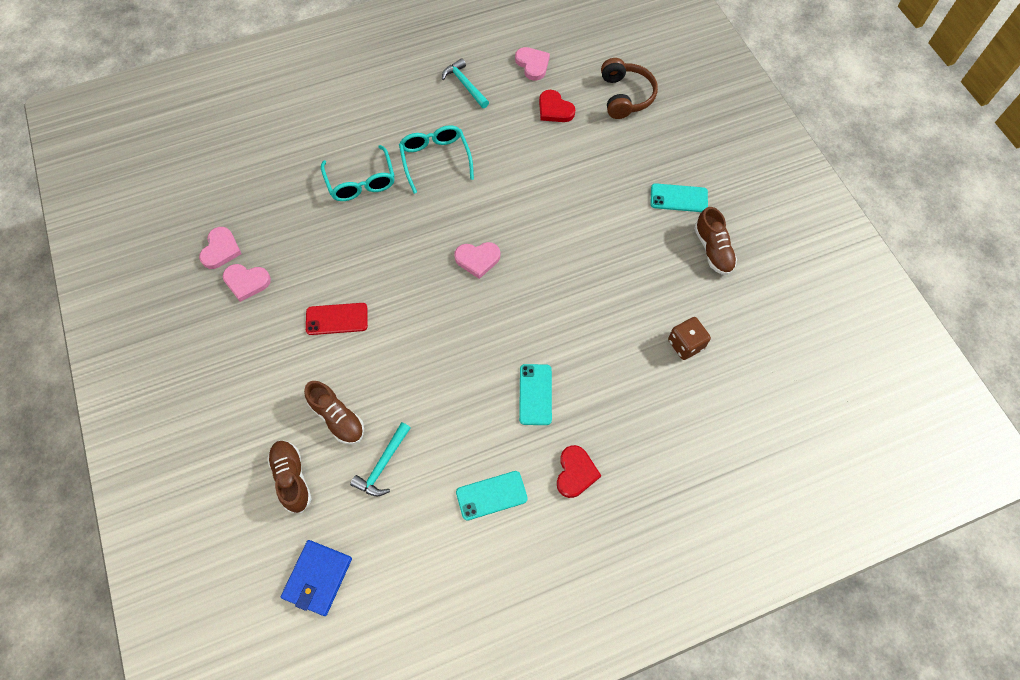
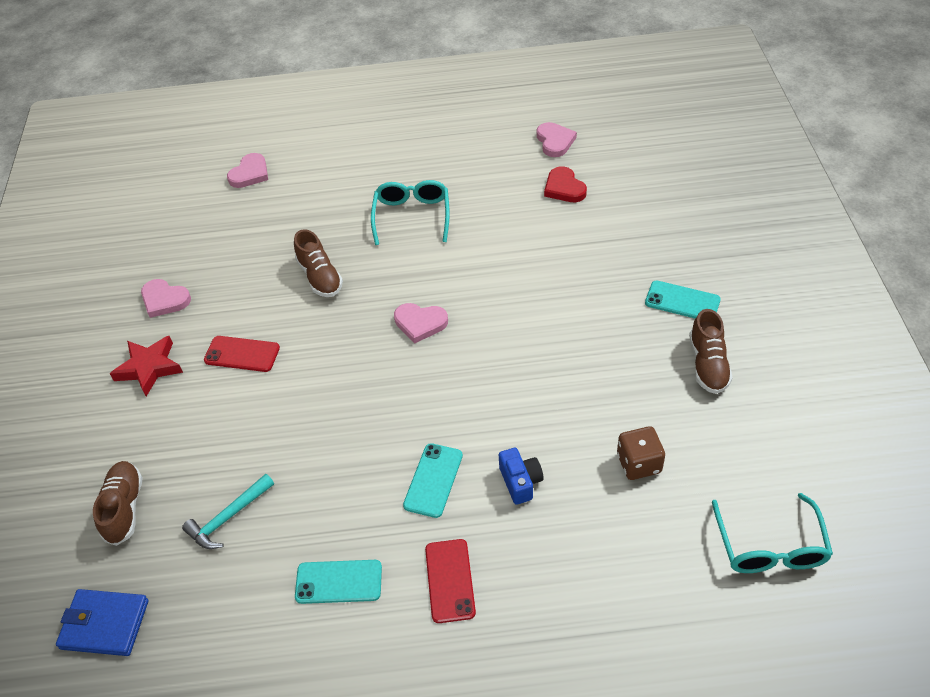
camera: 20 degrees right, 15 degrees down
pink heart [199,227,241,269] -> pink heart moved to [227,153,268,188]
blue wallet [281,540,352,616] -> blue wallet turned 60 degrees clockwise [56,589,149,656]
brown shoe [304,381,364,445] -> brown shoe moved to [294,229,343,297]
turquoise glasses [321,145,395,201] -> turquoise glasses moved to [712,493,833,573]
turquoise hammer [442,58,489,108] -> none
red heart [557,445,601,498] -> red phone [425,539,476,623]
brown headphones [601,58,658,119] -> none
none -> red star [110,336,183,396]
none -> blue camera [499,448,544,505]

